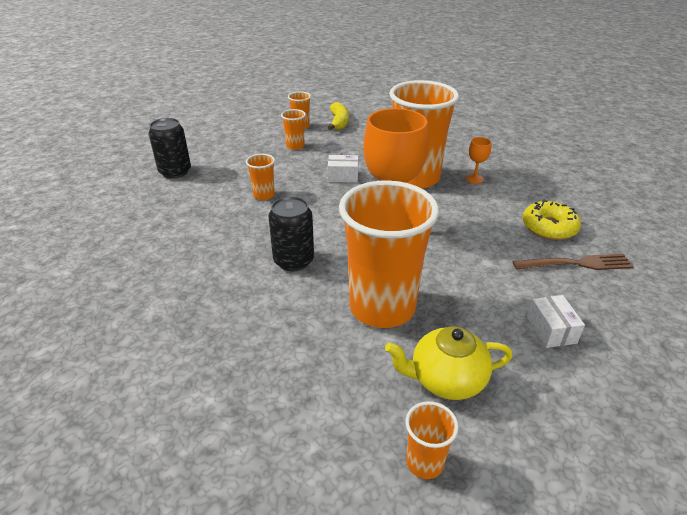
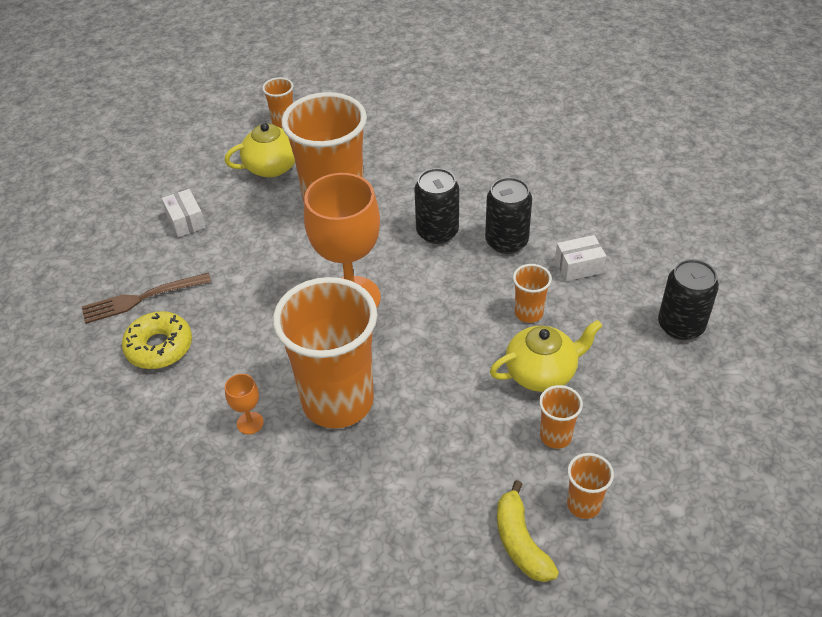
camera: 165 degrees right, 10 degrees up
white box [328,155,358,183] -> white box moved to [555,235,606,281]
none -> black can [485,177,532,254]
none -> yellow teapot [490,320,602,392]

